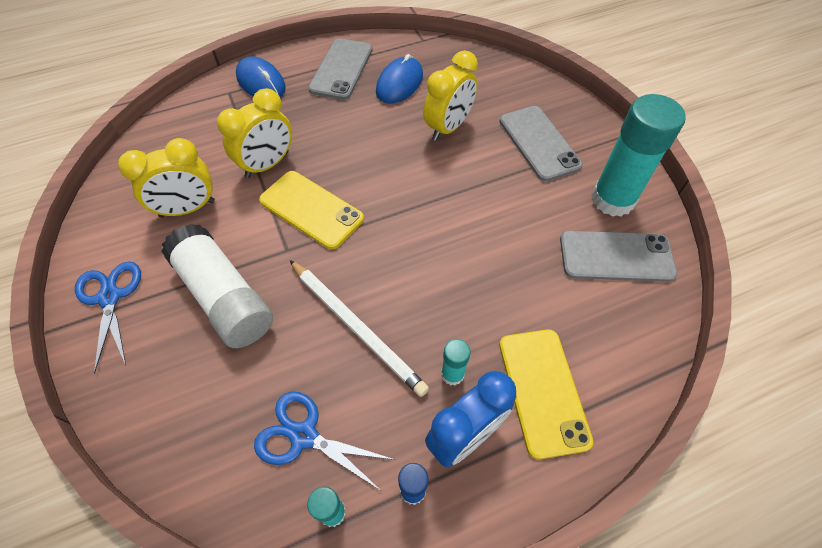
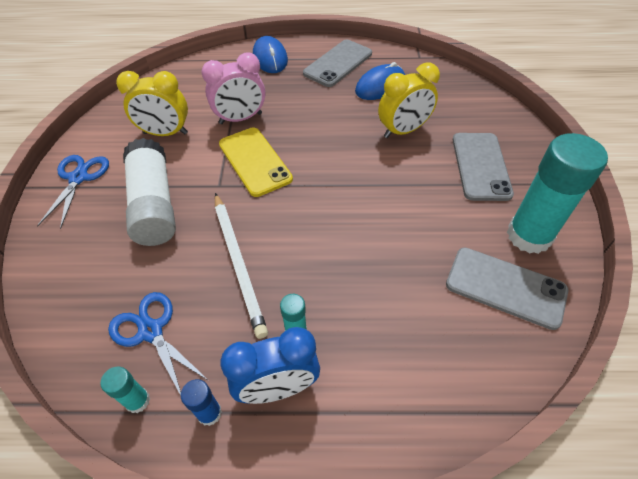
camera: 25 degrees right, 5 degrees down
yellow clock [217,88,292,178] -> pink clock [201,53,265,124]
yellow phone [499,329,593,460] -> none

